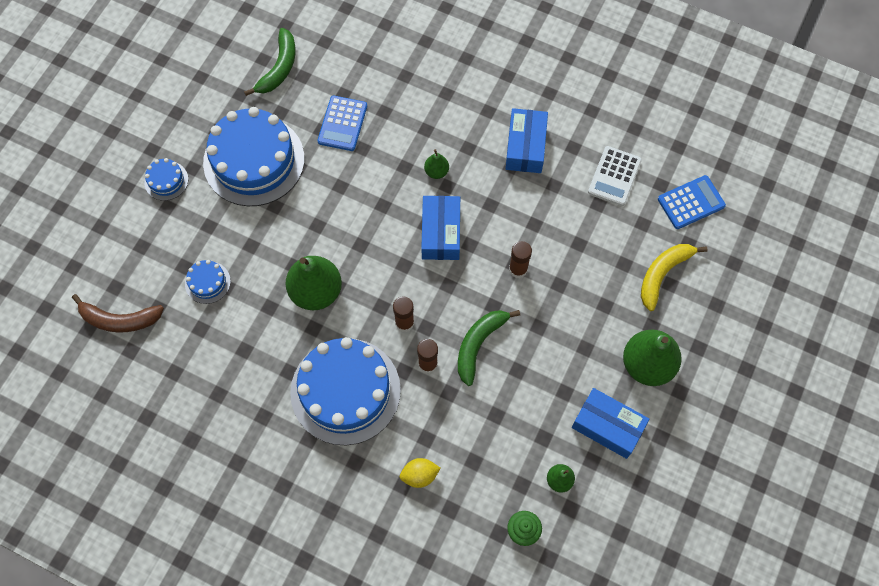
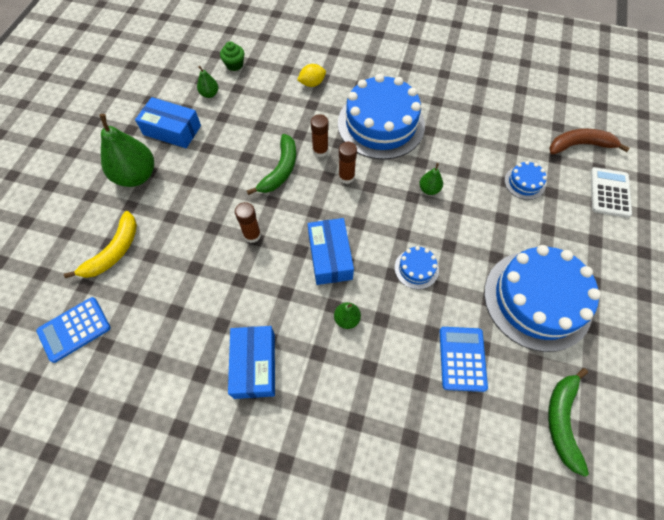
camera: 170 degrees right, 5 degrees down
blue cake [144,158,188,201] -> blue cake moved to [395,246,439,289]
green pear [286,256,342,310] -> green pear [419,163,443,195], size x0.47
white calculator [588,146,642,206] -> white calculator moved to [590,167,632,218]

